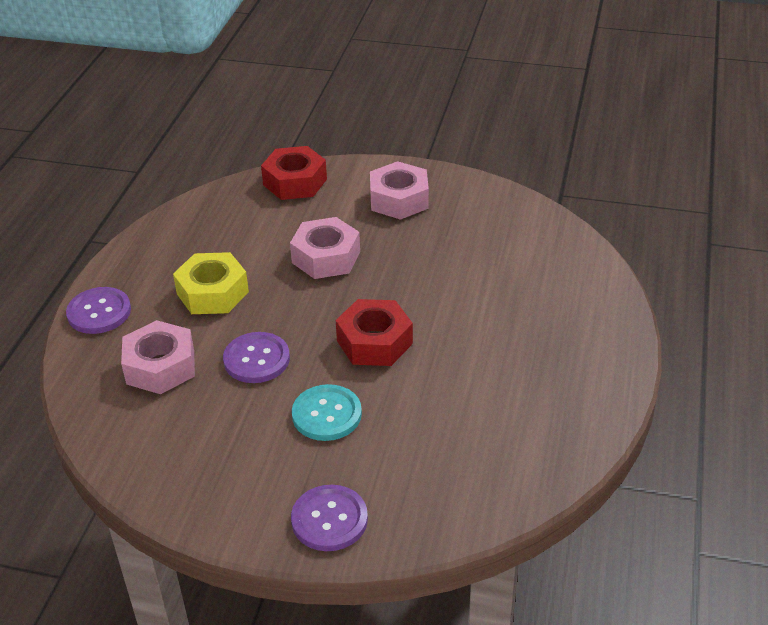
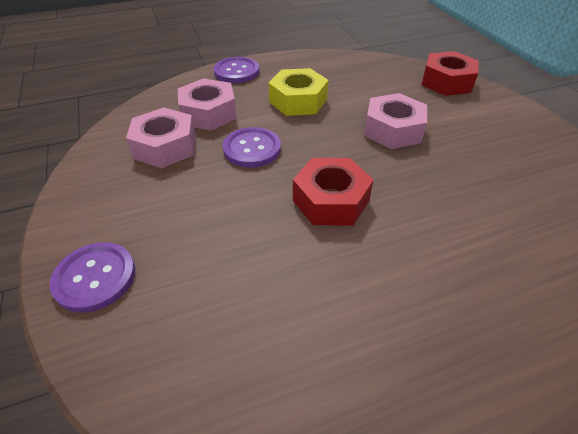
camera: 55 degrees right, 5 degrees up
turquoise button [292,384,362,441] -> none
pink nut [370,161,429,220] -> pink nut moved to [126,108,196,168]

